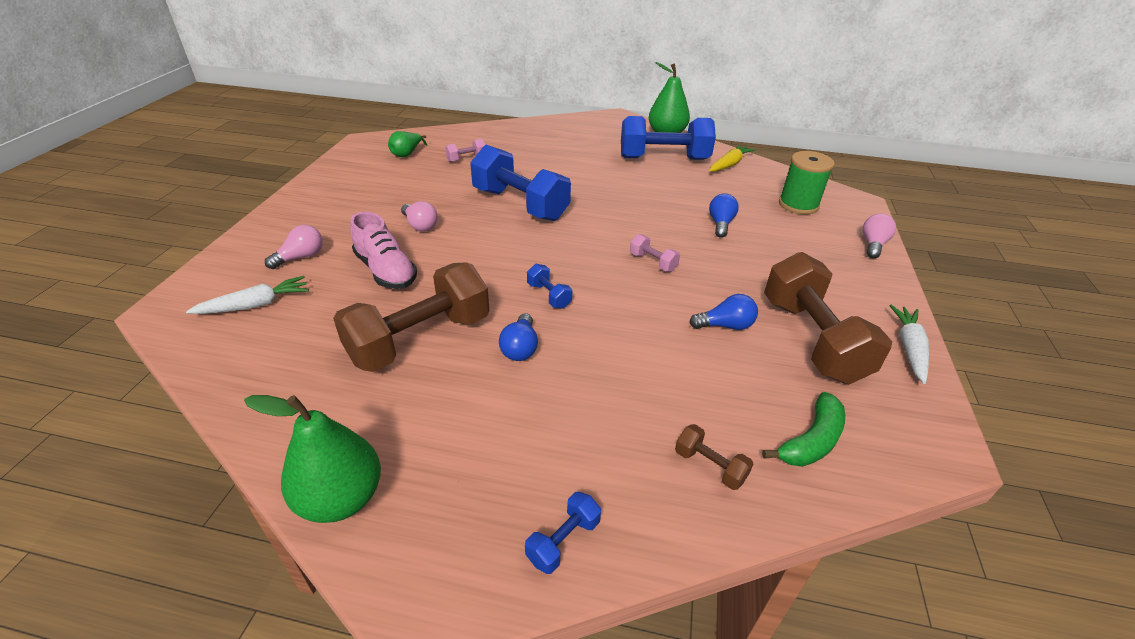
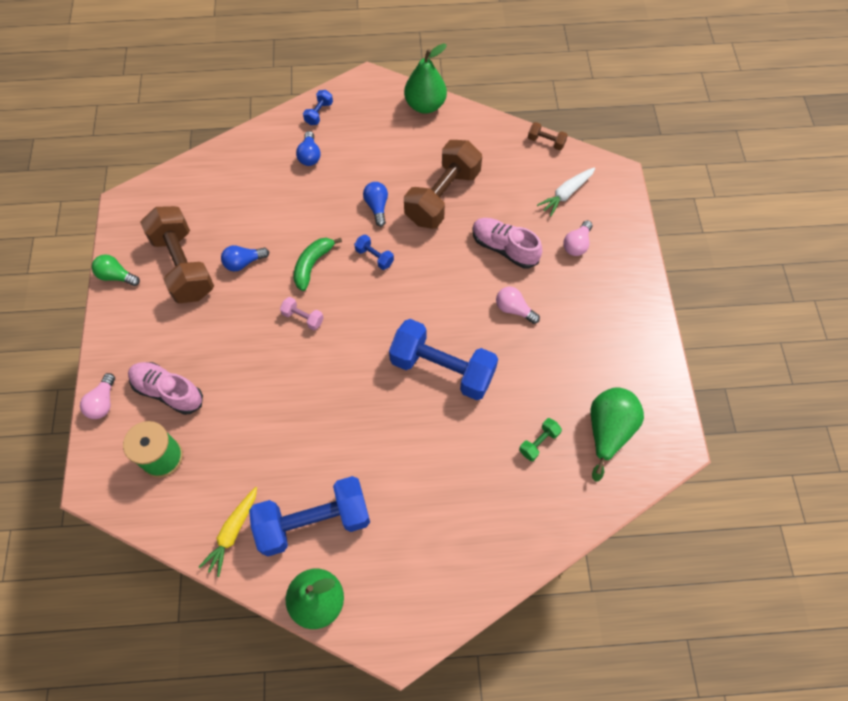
camera: 165 degrees right, 25 degrees up
green pear [388,131,427,157] -> green pear [591,387,644,482], size x1.74
pink dumbbell [445,139,485,162] -> green dumbbell [519,418,562,461]
brown dumbbell [675,424,753,490] -> brown dumbbell moved to [528,122,568,150]
blue light bulb [709,193,739,238] -> blue light bulb moved to [296,131,321,166]
green banana [762,392,845,467] -> green banana moved to [294,238,342,291]
white carrot [890,305,929,384] -> green light bulb [92,254,140,286]
none -> pink shoe [128,362,203,415]

